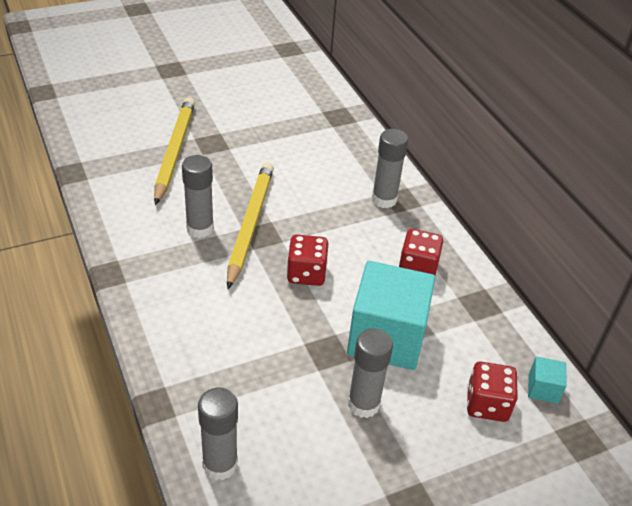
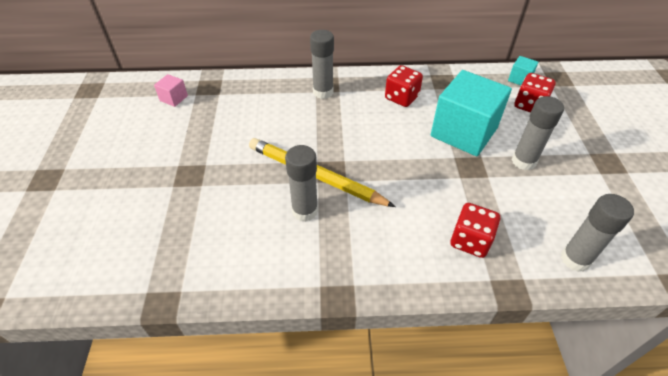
camera: 65 degrees left, 5 degrees up
yellow pencil [154,97,195,205] -> none
red dice [287,235,329,286] -> red dice moved to [451,203,500,258]
none -> pink cube [154,74,188,107]

